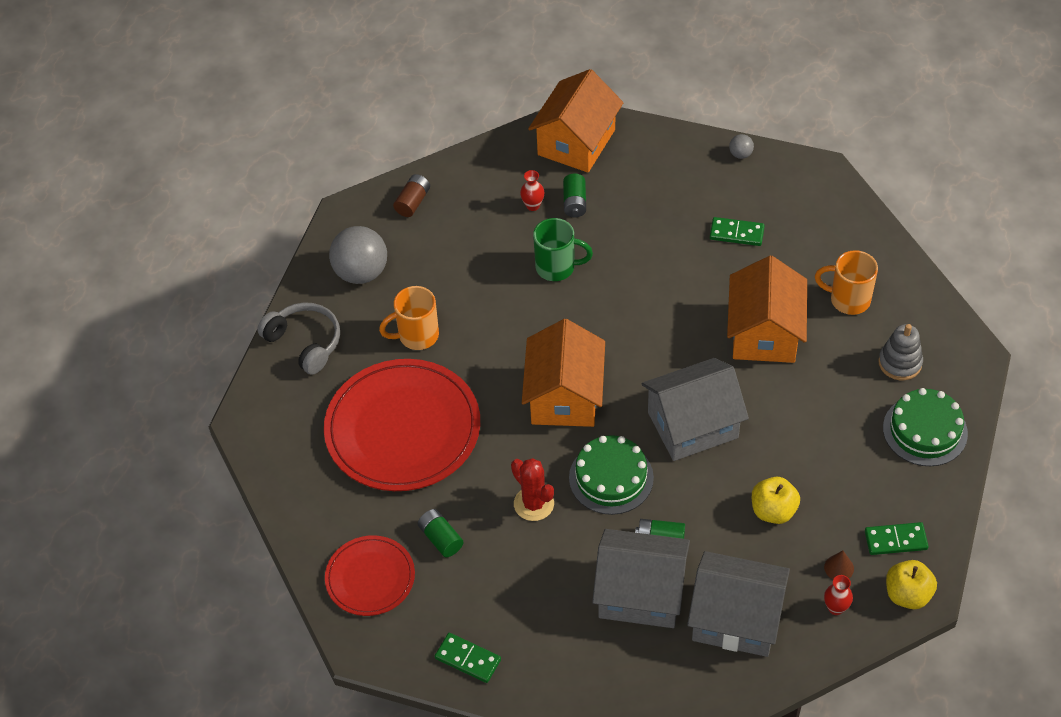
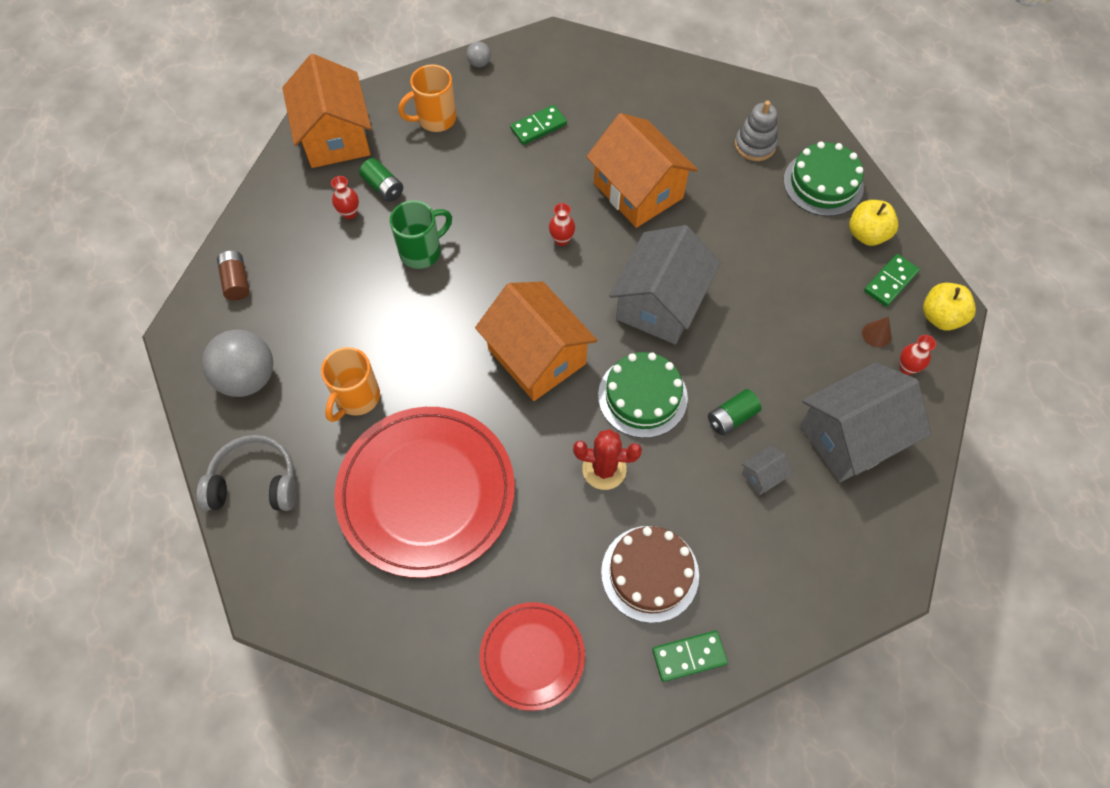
camera: 45 degrees left, 10 degrees up
green battery [418,509,464,557] -> none
grey house [592,529,690,628] -> grey house [742,446,793,495], size x0.40
yellow apple [752,477,800,524] -> yellow apple moved to [849,200,898,246]
orange mug [815,250,878,315] -> orange mug moved to [398,64,456,132]
none -> red vase [549,203,575,246]
none -> brown cake [601,526,699,623]

